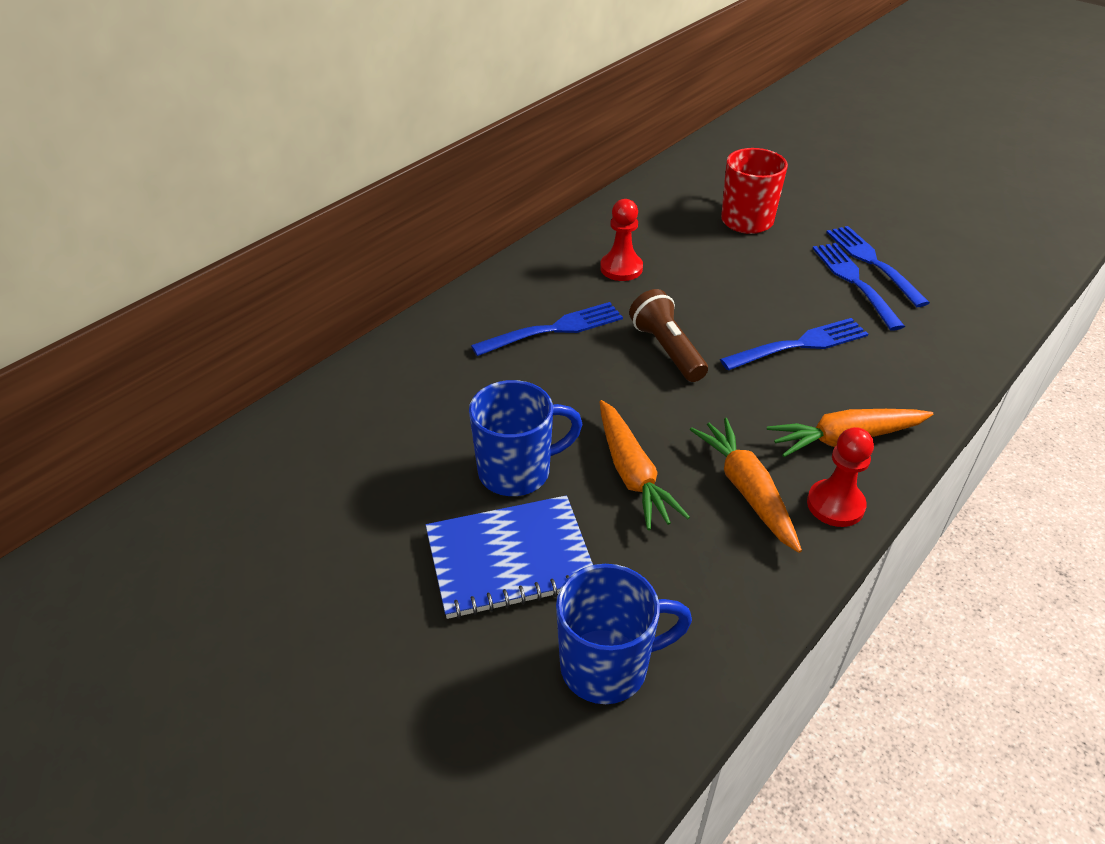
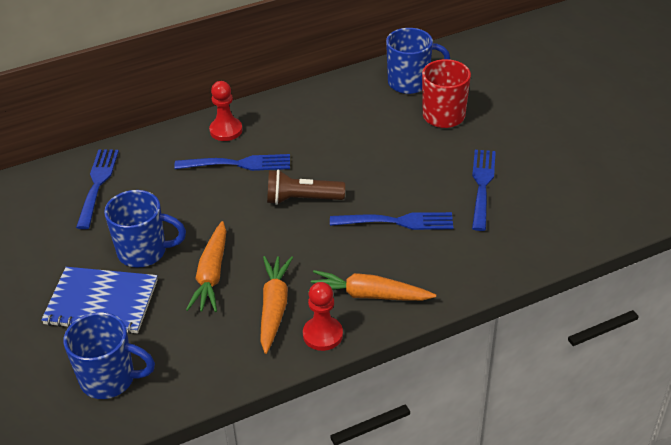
camera: 25 degrees right, 0 degrees up
red pawn [600,199,643,281] -> red pawn moved to [209,81,242,141]
brown flashlight [629,289,708,382] -> brown flashlight turned 90 degrees counterclockwise [267,170,345,205]
blue fork [826,226,930,307] -> blue fork moved to [76,149,119,229]
none -> blue mug [386,28,450,94]

